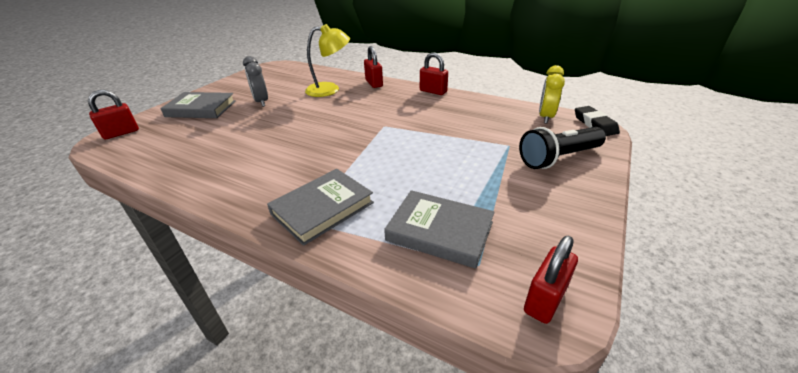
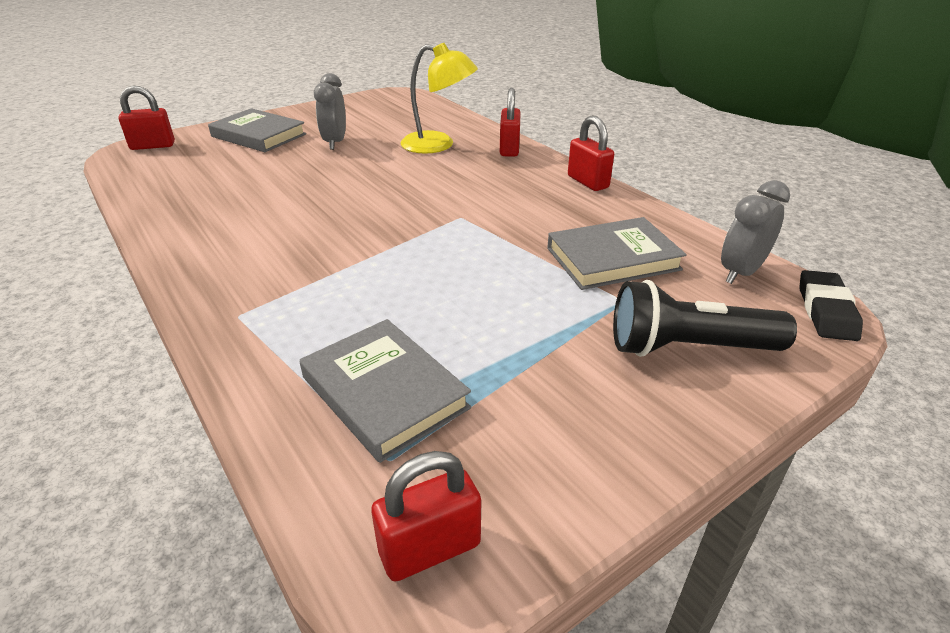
camera: 25 degrees right, 0 degrees up
grey book [267,169,374,246] -> grey book moved to [547,217,687,290]
yellow clock [539,65,565,124] -> grey clock [721,180,790,284]

